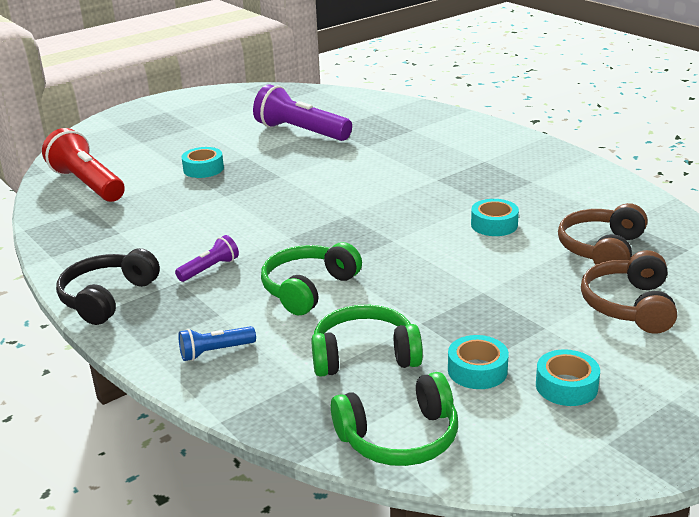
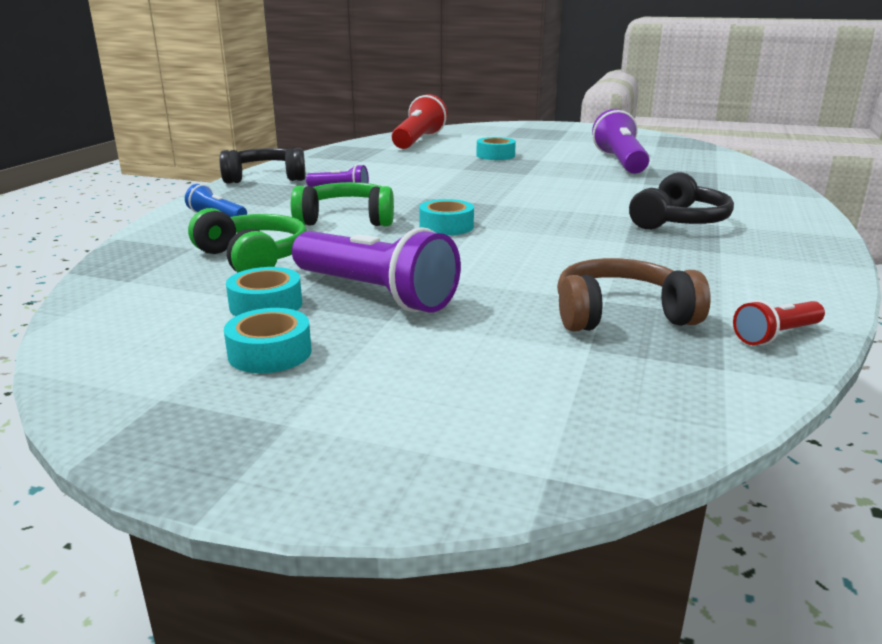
camera: 55 degrees right, 5 degrees down
green headphones [331,372,458,466] -> none
turquoise tape [471,199,519,236] -> turquoise tape moved to [419,199,474,235]
brown headphones [581,250,677,334] -> none
none -> purple flashlight [292,227,461,312]
none -> black headphones [629,172,734,230]
none -> red flashlight [733,300,825,345]

